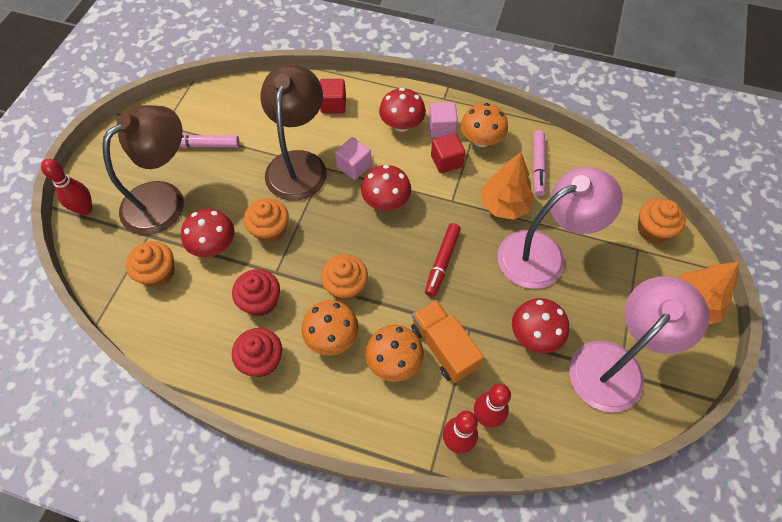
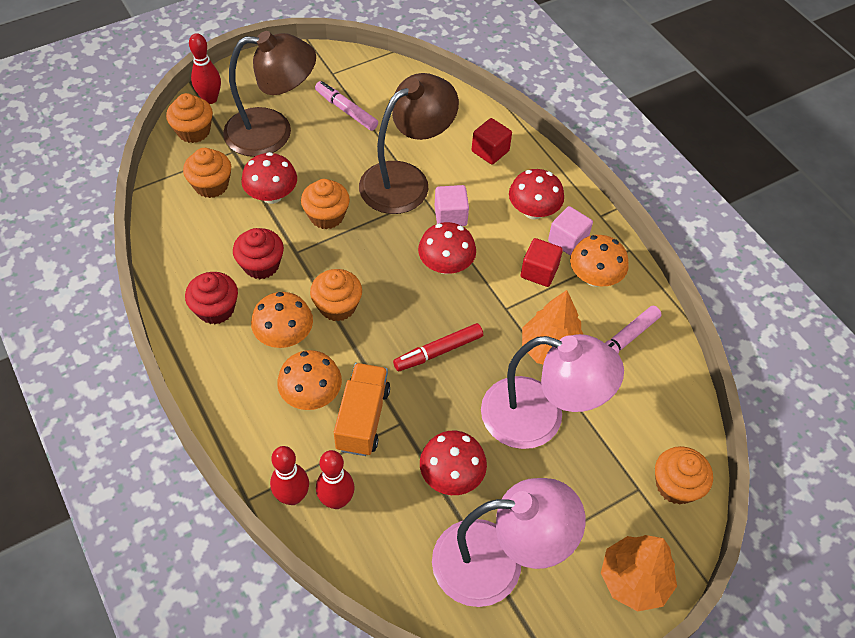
camera: 40 degrees right, 5 degrees down
none -> orange cupcake [166,93,213,143]

